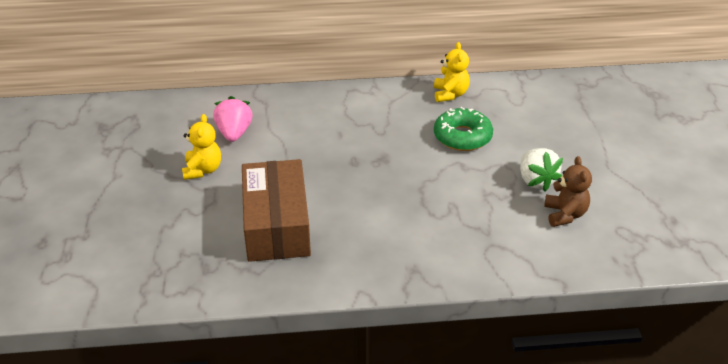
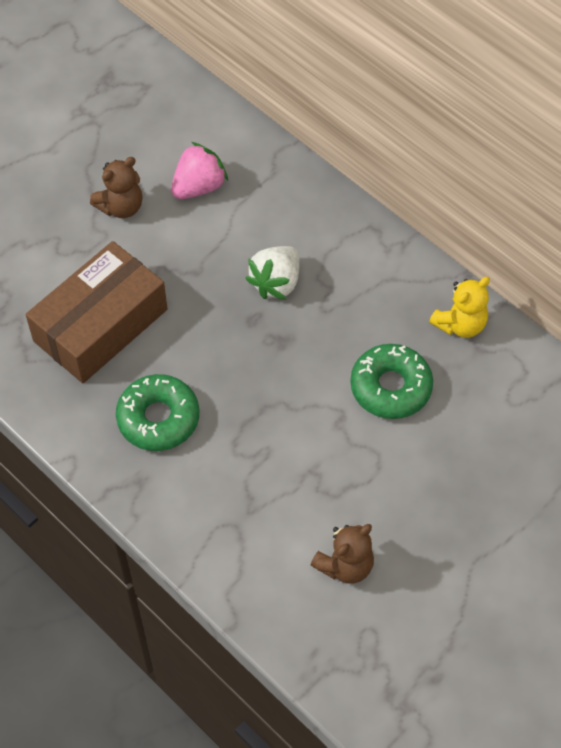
camera: 50 degrees right, 20 degrees up
yellow teddy bear [182,114,221,180] -> brown teddy bear [90,157,142,218]
white strawberry [520,148,563,192] -> white strawberry moved to [245,246,300,300]
none -> green donut [116,374,199,451]

